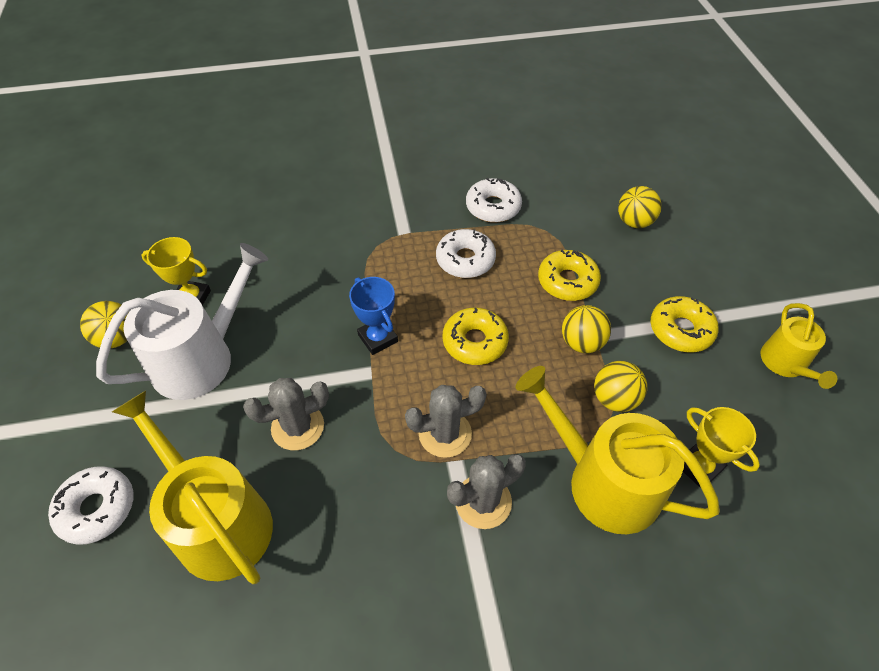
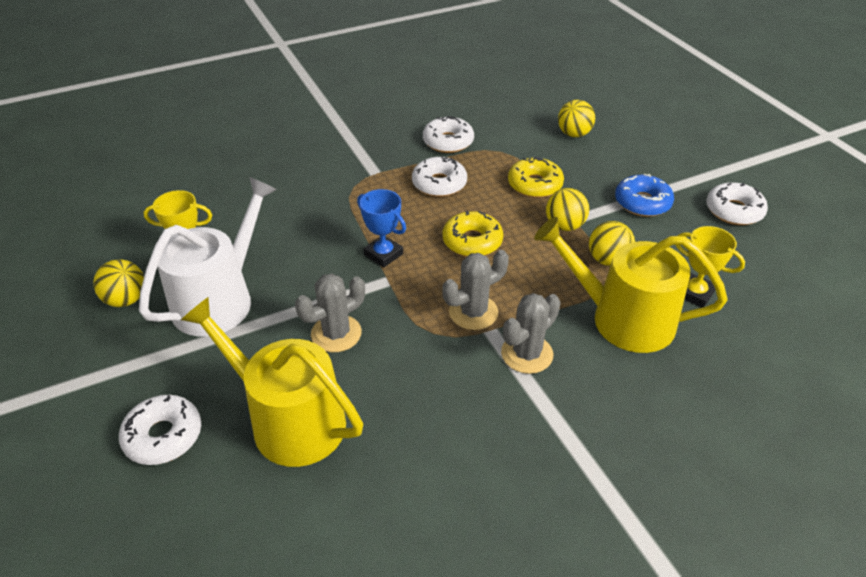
camera: 15 degrees left, 10 degrees down
yellow donut [651,296,719,352] -> blue donut [615,173,674,217]
yellow watering can [760,303,837,389] -> white donut [706,182,768,225]

